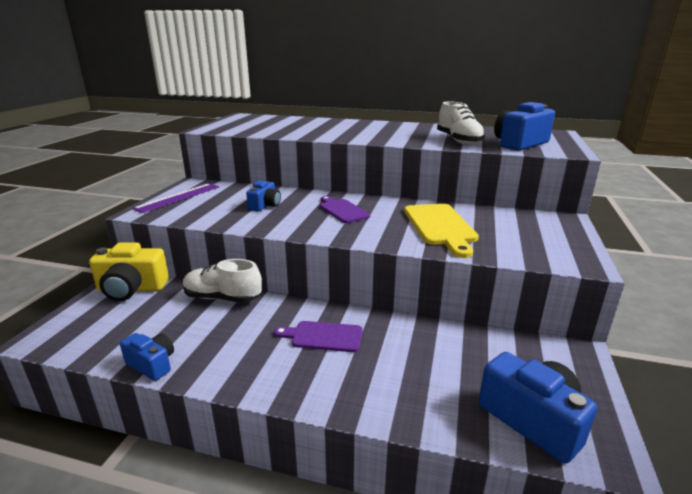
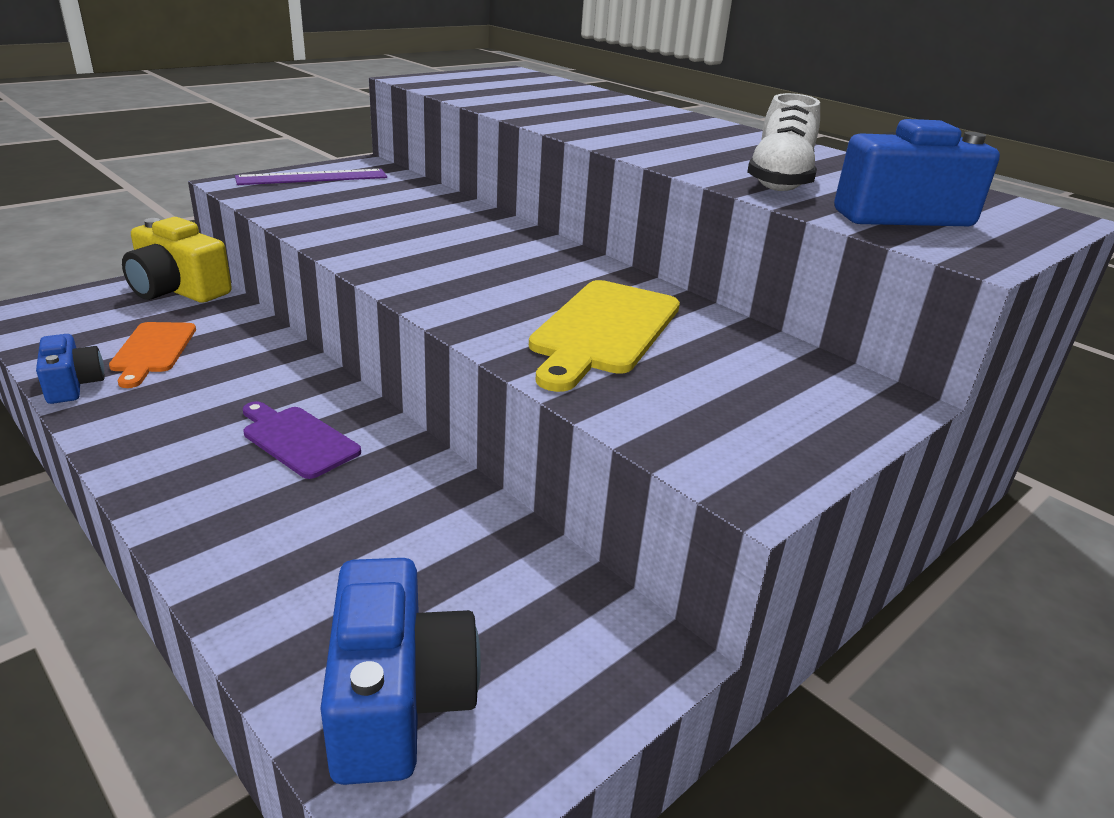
camera: 30 degrees right, 5 degrees up
white shoe [183,259,262,303] -> none
blue camera [246,180,281,211] -> none
purple cutting board [320,196,370,223] -> none
none -> orange cutting board [109,322,196,388]

